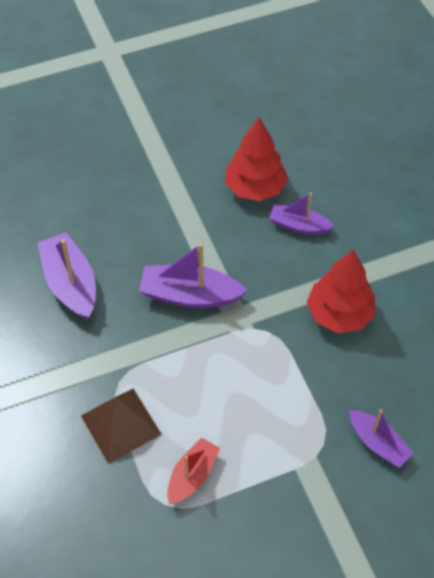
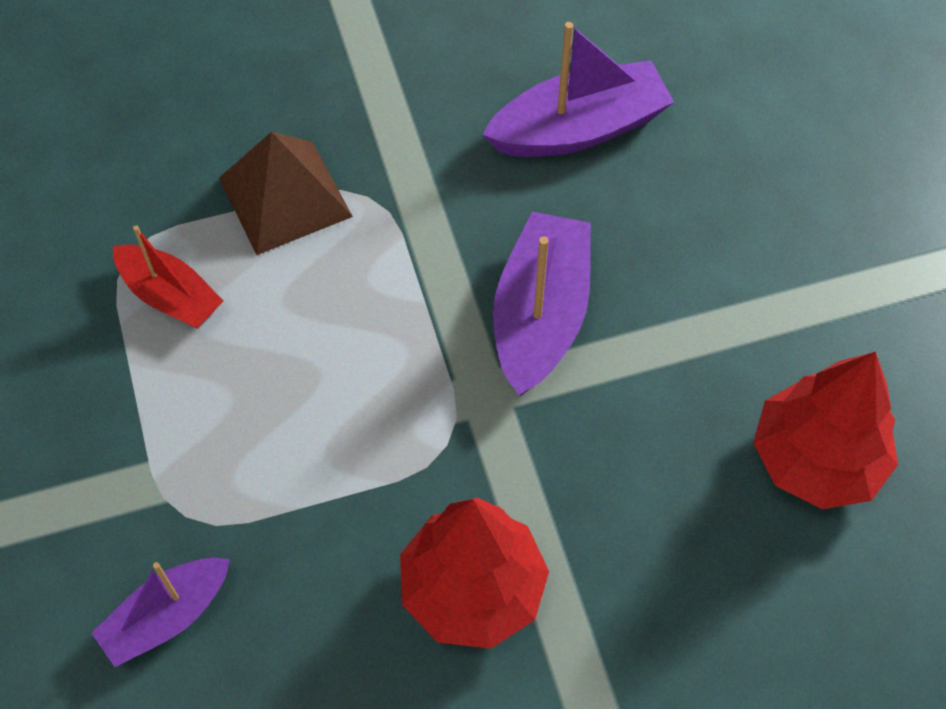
camera: 95 degrees right, 5 degrees up
purple boat [269,192,334,235] -> none

